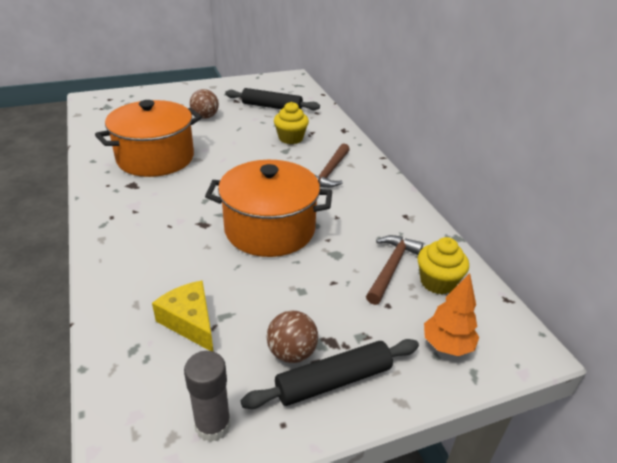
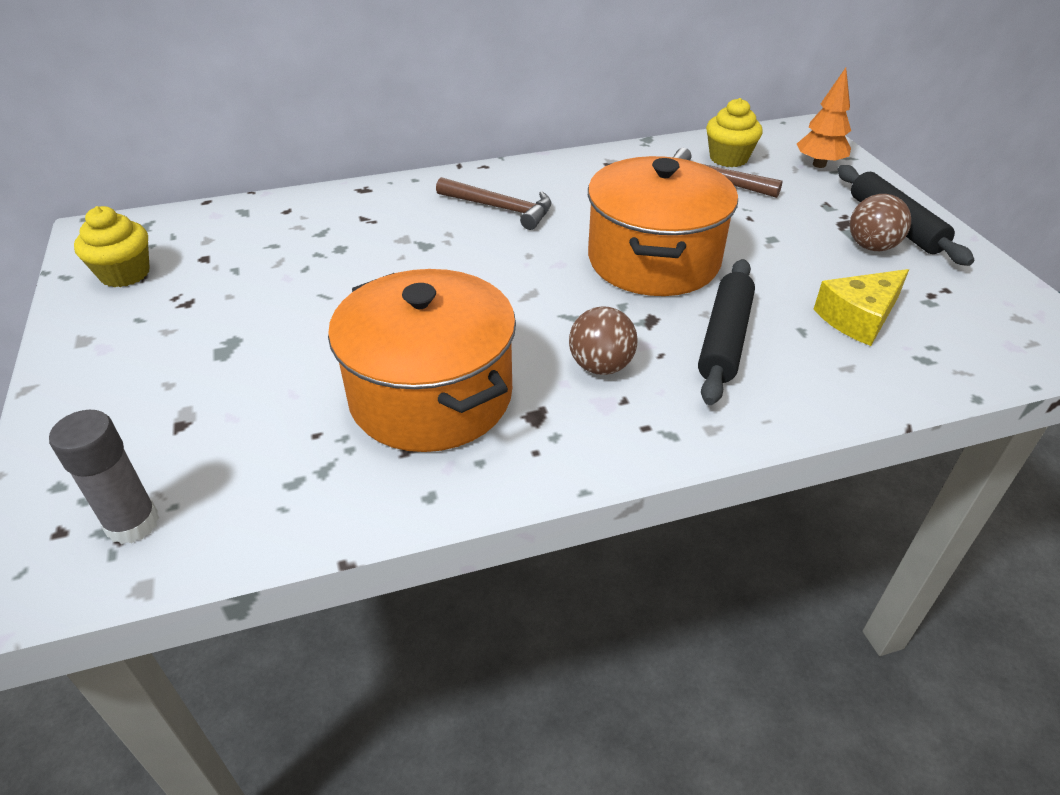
camera: 85 degrees left, 5 degrees up
grey glue stick [184,351,231,442] -> grey glue stick moved to [49,410,159,544]
brown ball [190,89,219,119] -> brown ball moved to [569,306,638,375]
black rolling pin [225,88,320,110] -> black rolling pin moved to [698,259,755,405]
yellow cupcake [274,102,309,144] -> yellow cupcake moved to [74,206,150,287]

